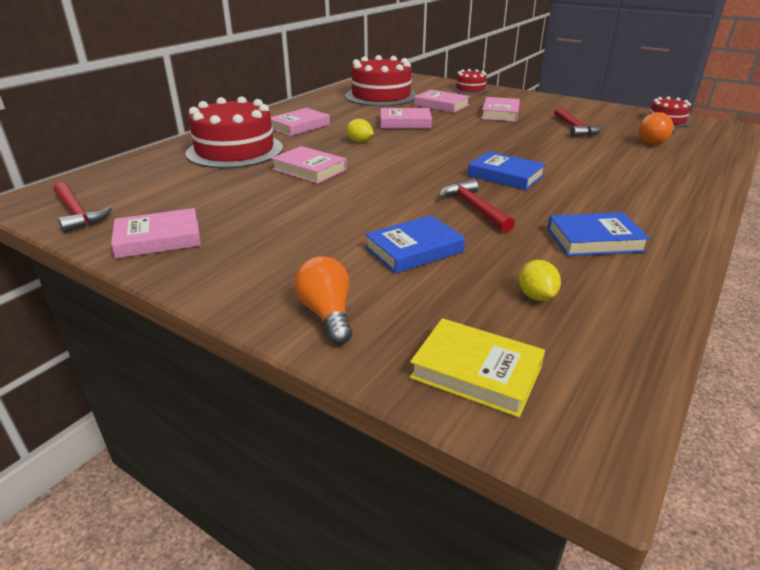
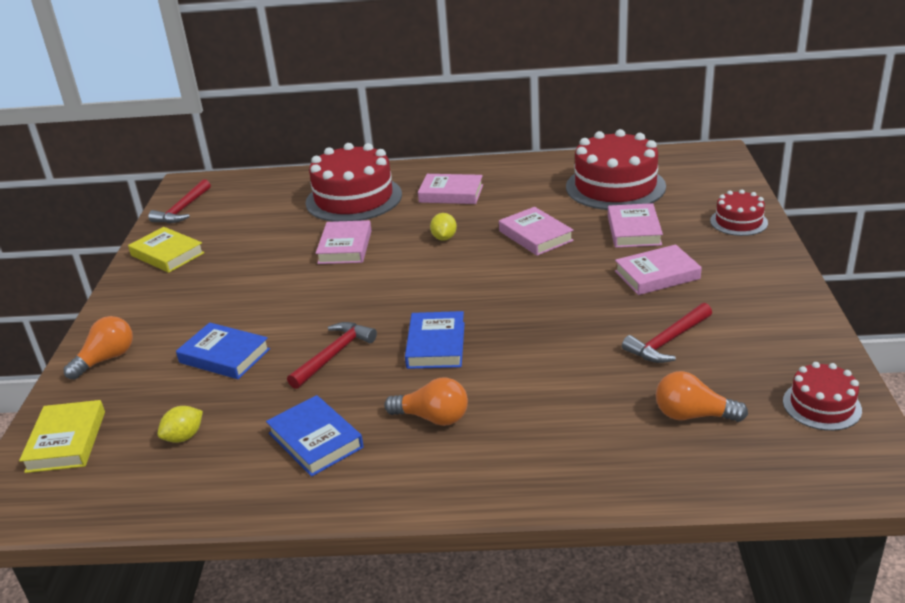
camera: 60 degrees right, 0 degrees up
pink book [111,208,201,259] -> yellow book [128,227,205,273]
none -> orange light bulb [384,377,468,426]

